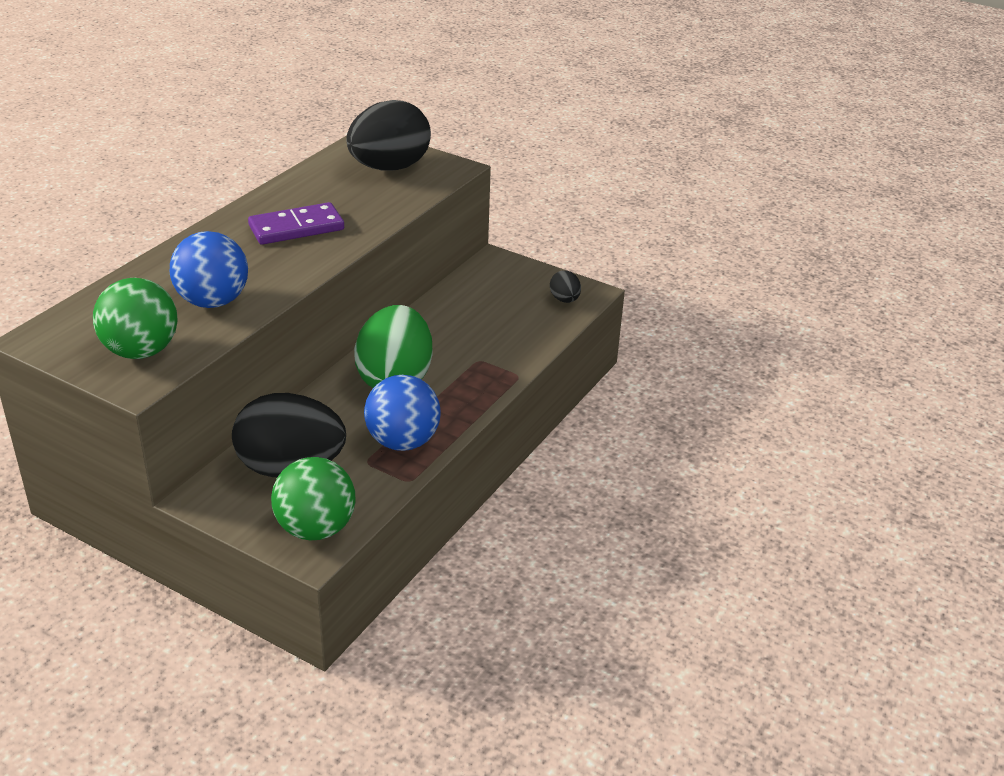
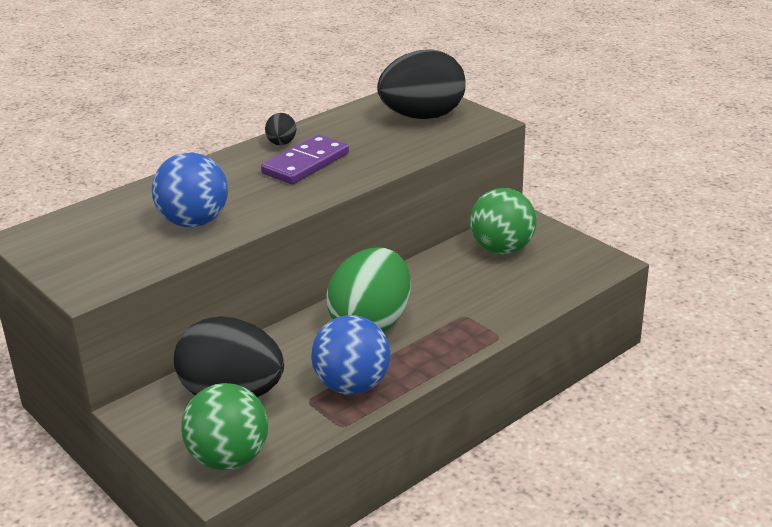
camera: 20 degrees right, 5 degrees down
green ball [93,278,178,359] -> green ball moved to [470,188,537,254]
purple domino [248,202,344,245] -> purple domino turned 45 degrees counterclockwise [261,135,349,184]
black egg [550,270,581,303] -> black egg moved to [265,113,296,145]

